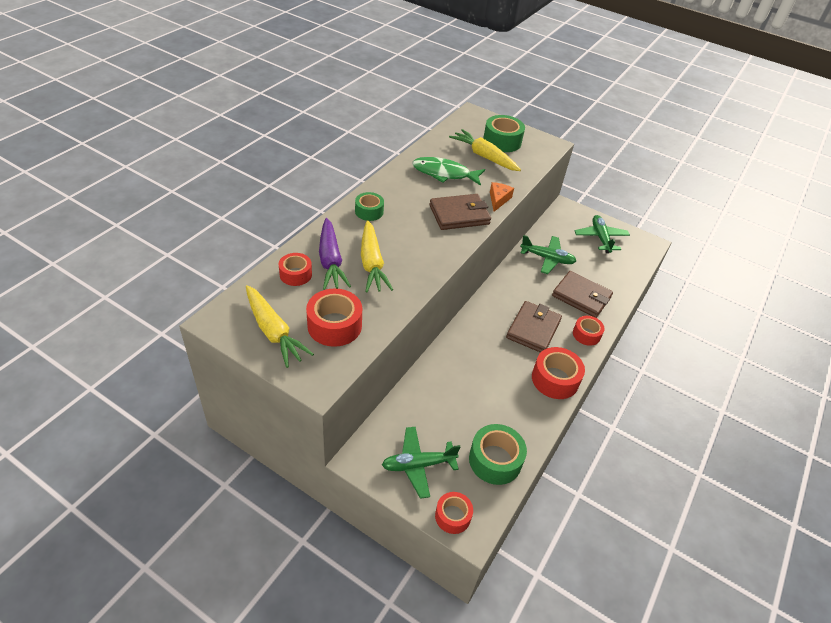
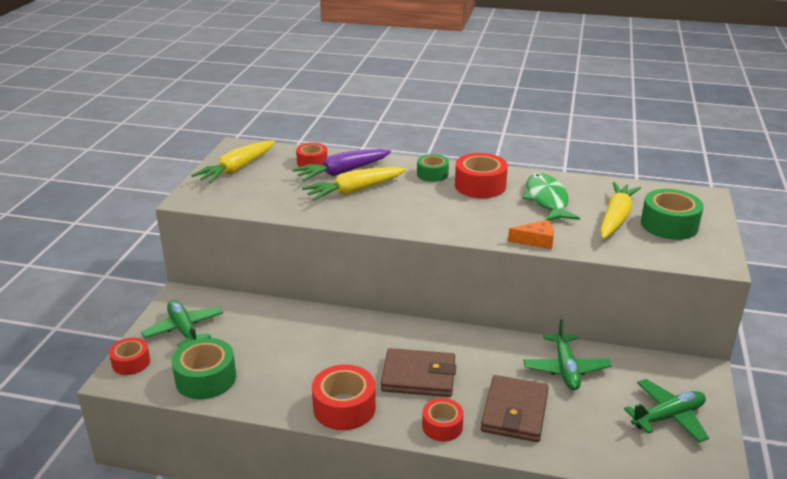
camera: 75 degrees right, 15 degrees down
red tape [306,288,362,347] -> red tape moved to [455,153,508,198]
brown wallet [430,194,491,230] -> none

